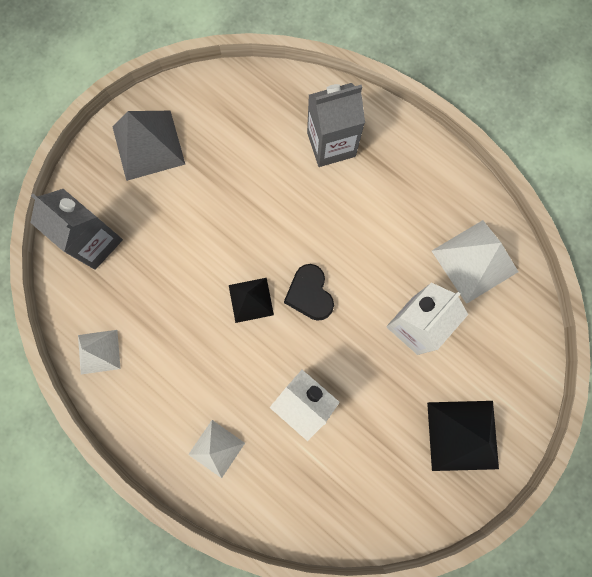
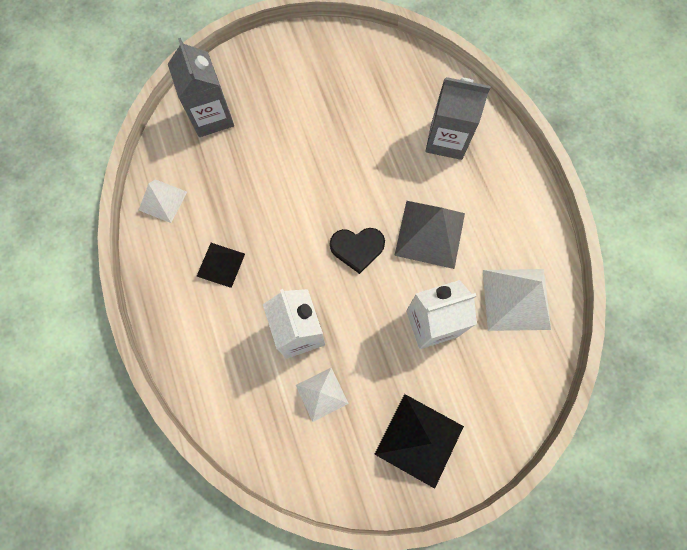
camera: 30 degrees right, 5 degrees down
grey pyramid [112,111,185,181] -> grey pyramid moved to [394,201,465,269]
white pyramid [188,420,245,478] -> white pyramid moved to [296,368,349,422]
black pyramid [229,278,274,323] -> black pyramid moved to [197,243,245,288]
black heart [284,264,334,321] -> black heart turned 105 degrees counterclockwise [330,228,385,274]

